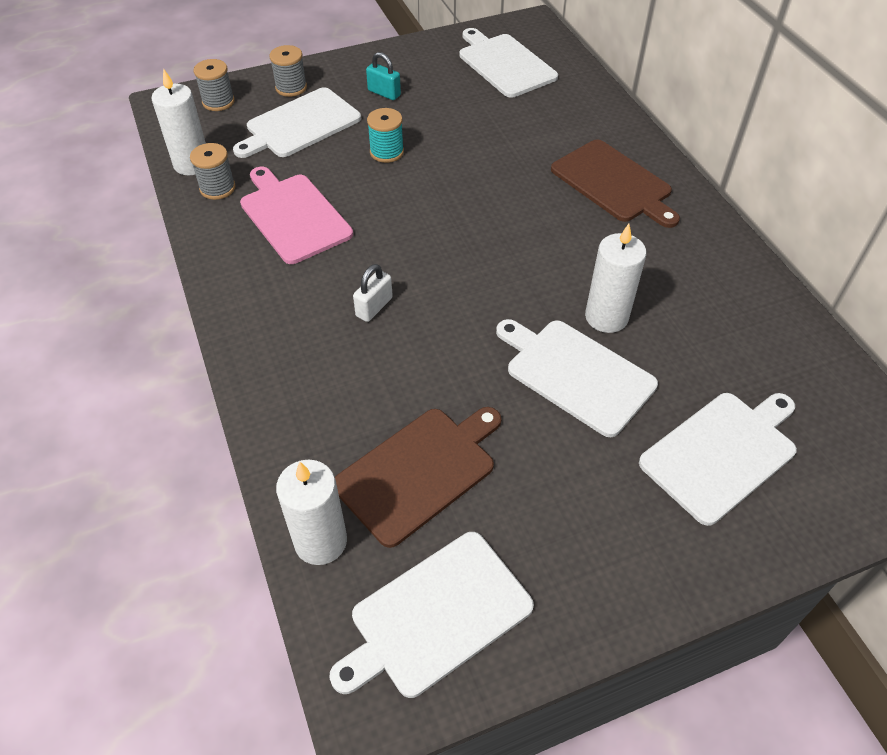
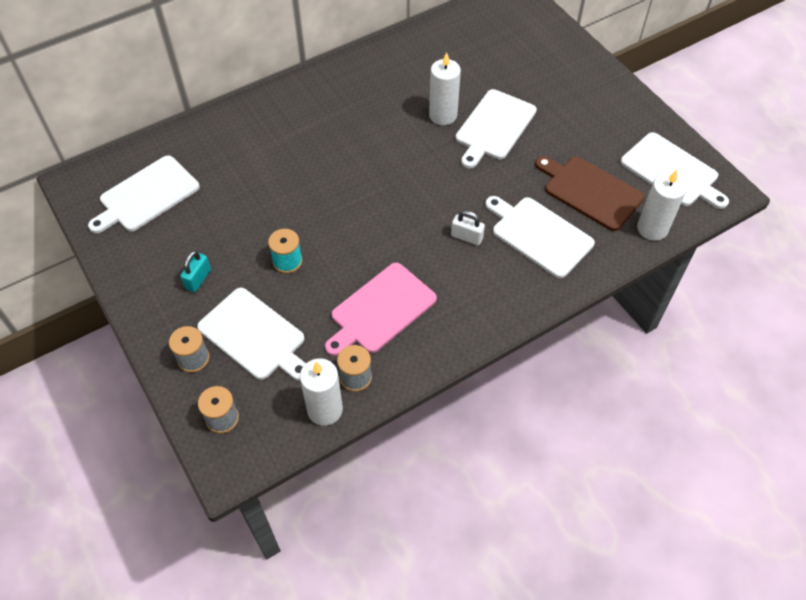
camera: 100 degrees left, 5 degrees up
brown cutting board [551,140,680,228] -> none
white cutting board [639,393,797,526] -> white cutting board moved to [485,196,595,278]

